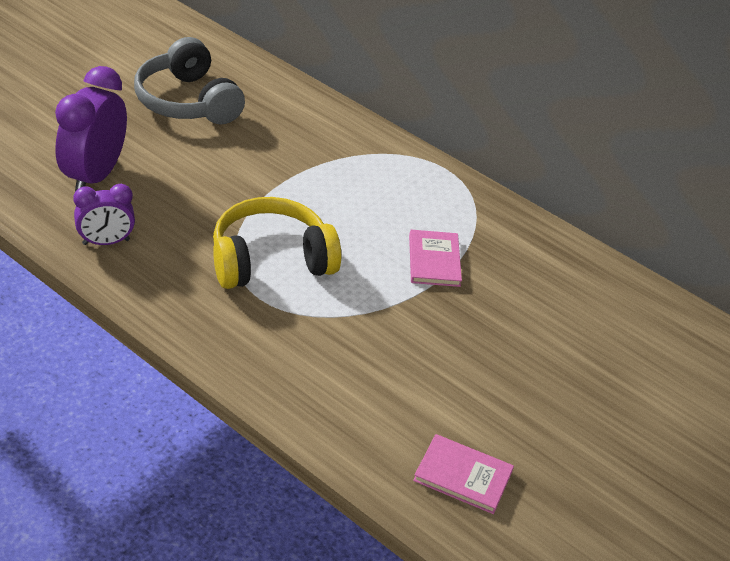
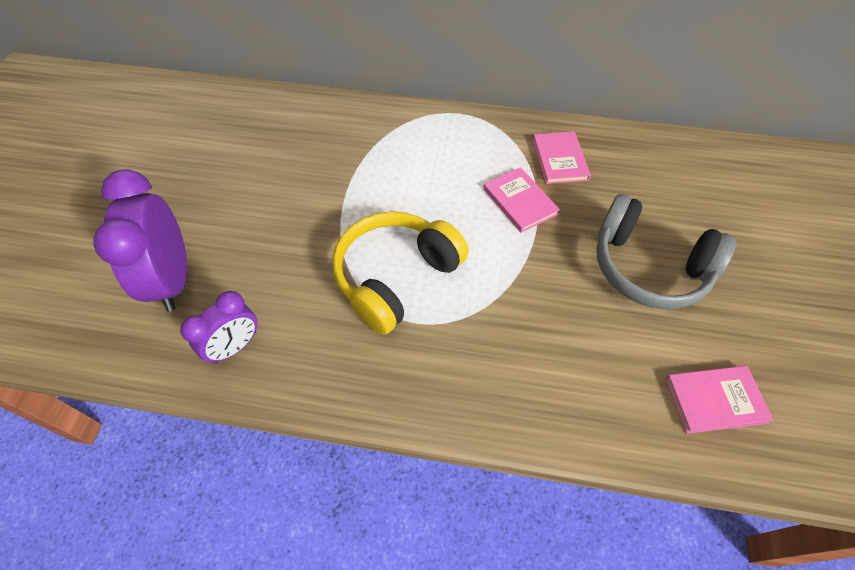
camera: 25 degrees left, 15 degrees up
grey headphones [134,37,245,125] -> grey headphones moved to [596,194,736,309]
none -> pink book [533,131,591,184]

